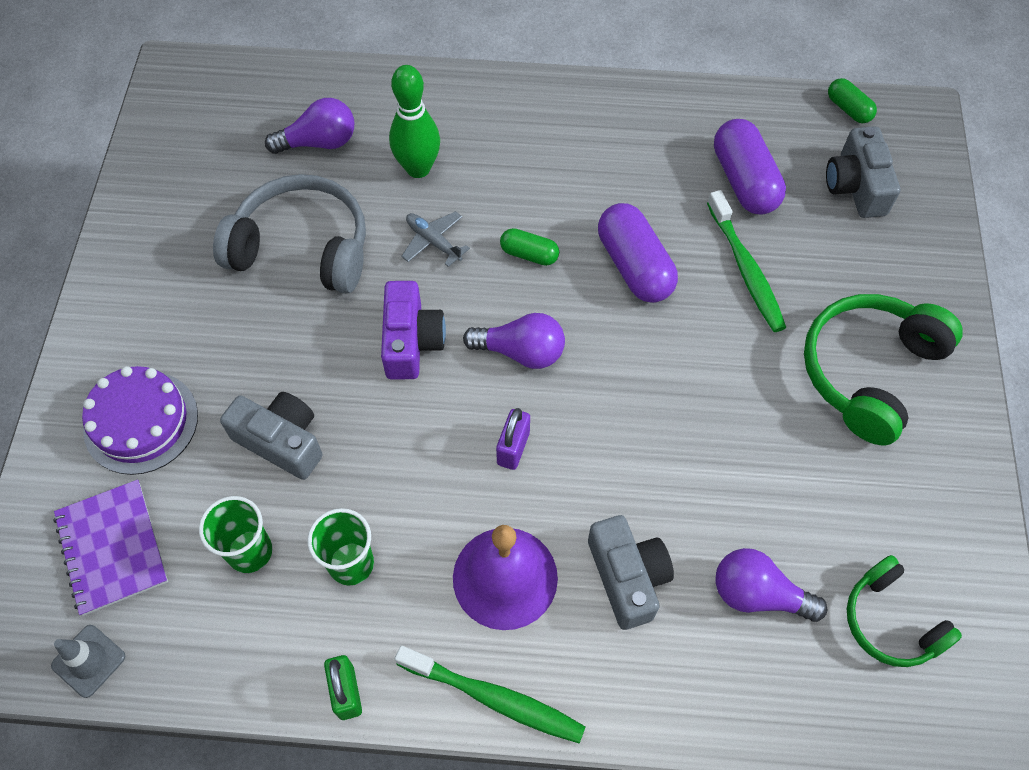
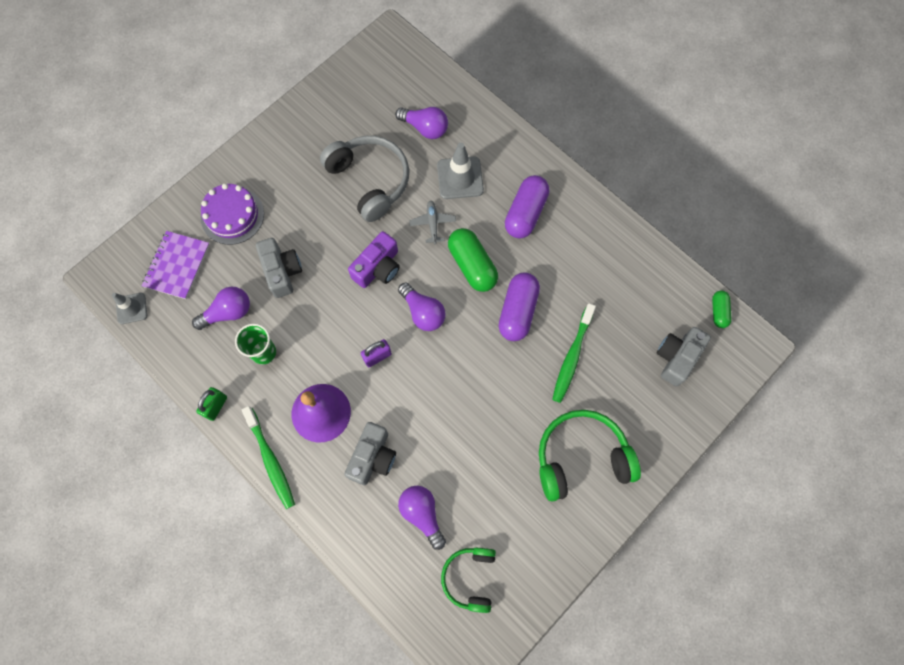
camera: 40 degrees right, 10 degrees up
green cup [199,496,272,573] -> purple light bulb [192,287,250,330]
green bowling pin [389,65,440,178] -> grey traffic cone [437,143,484,199]
green capsule [500,228,559,266] -> green capsule [448,228,498,292], size x1.84
purple capsule [714,119,786,215] -> purple capsule moved to [505,175,549,238]

